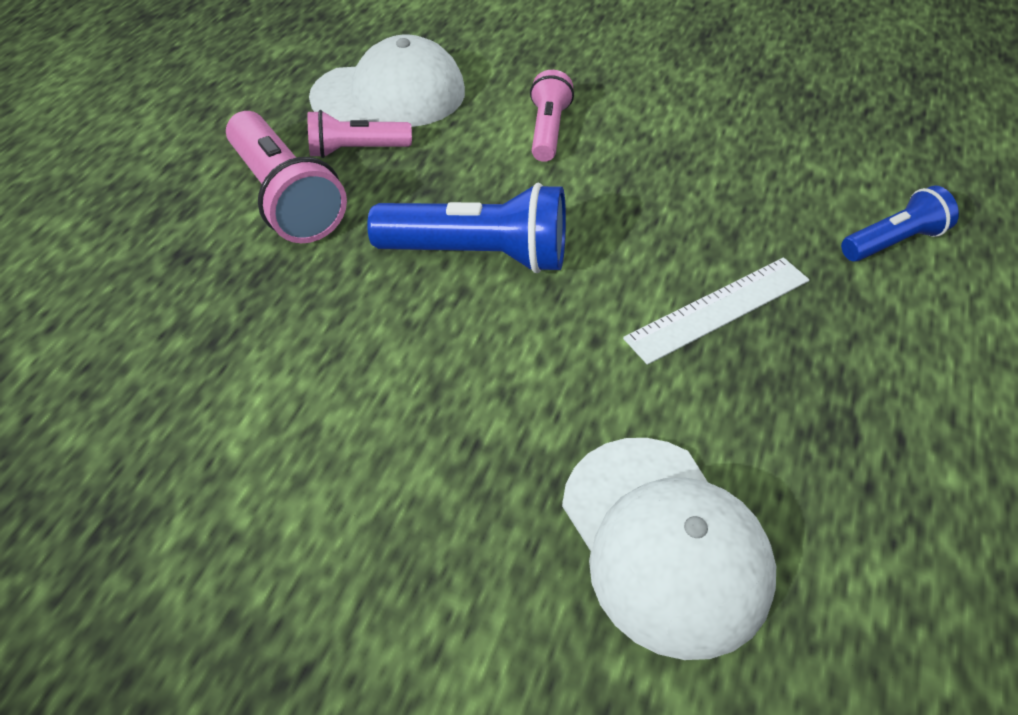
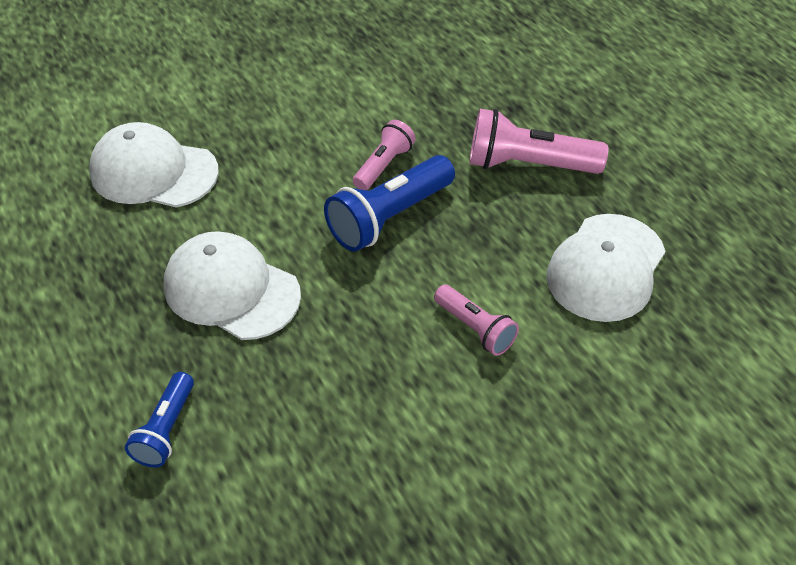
camera: 130 degrees right, 0 degrees up
pink flashlight [308,110,412,158] -> pink flashlight moved to [353,120,416,190]
white ruler [623,257,810,365] -> white cap [163,231,301,340]

